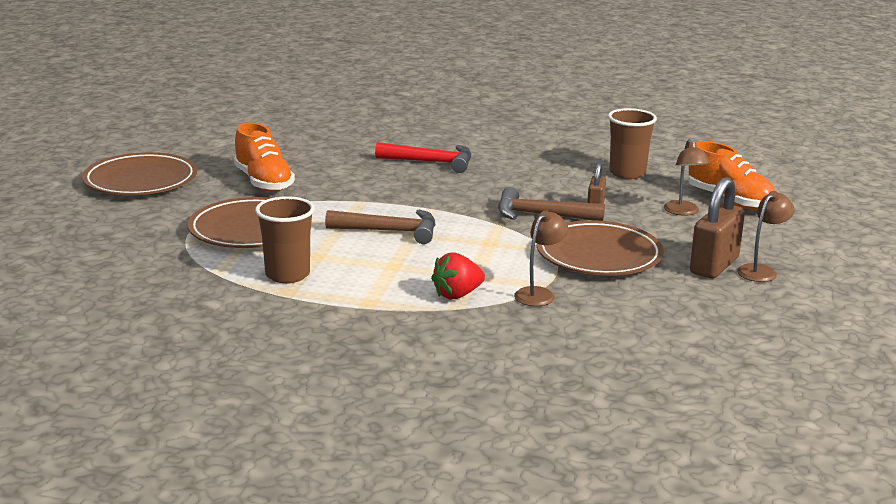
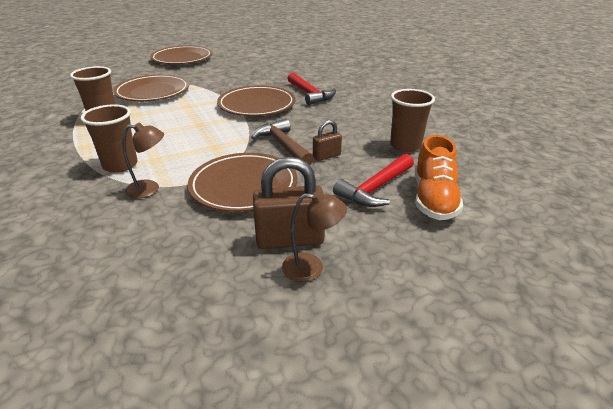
camera: 50 degrees right, 10 degrees up
orange shoe [234,123,295,192] -> none
brown hammer [325,210,435,244] -> none
red strawberry [431,252,485,299] -> brown cup [80,104,137,173]
brown lamp [664,139,710,216] -> red hammer [333,154,414,207]
none -> brown plate [217,85,295,116]

